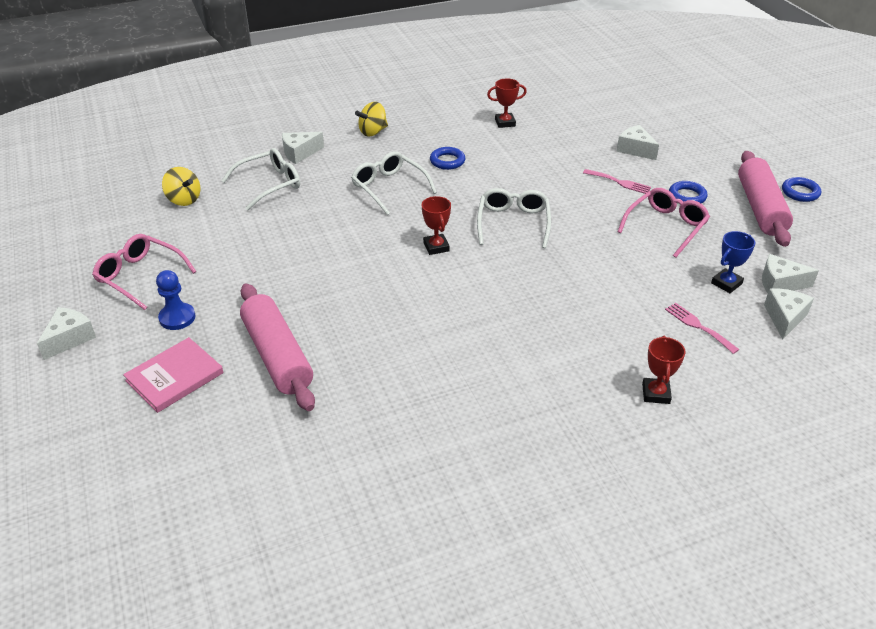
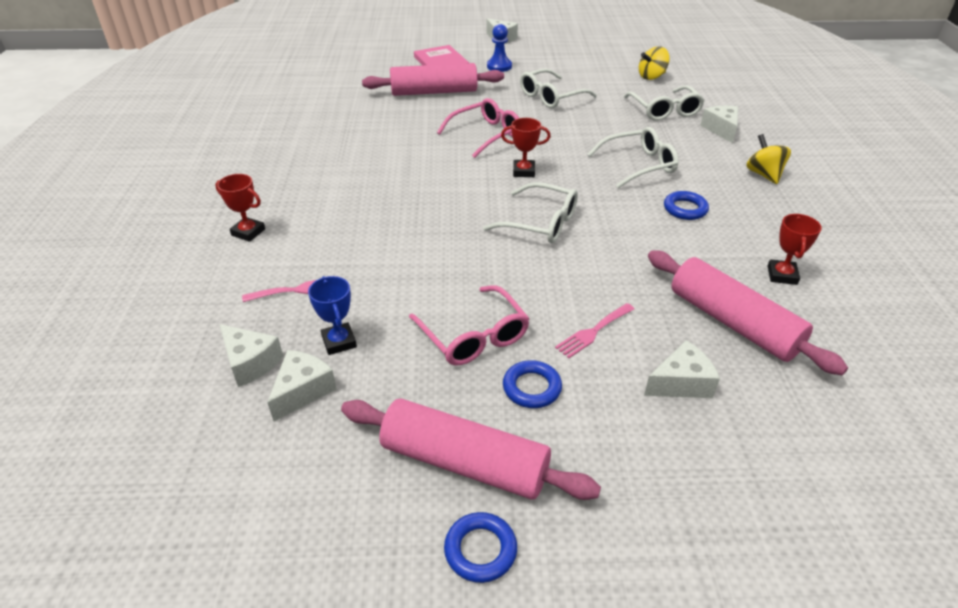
camera: 110 degrees right, 0 degrees up
pink glasses [92,234,197,310] -> pink glasses moved to [437,98,519,158]
none -> white glasses [520,69,597,108]
none -> pink rolling pin [648,250,848,375]

